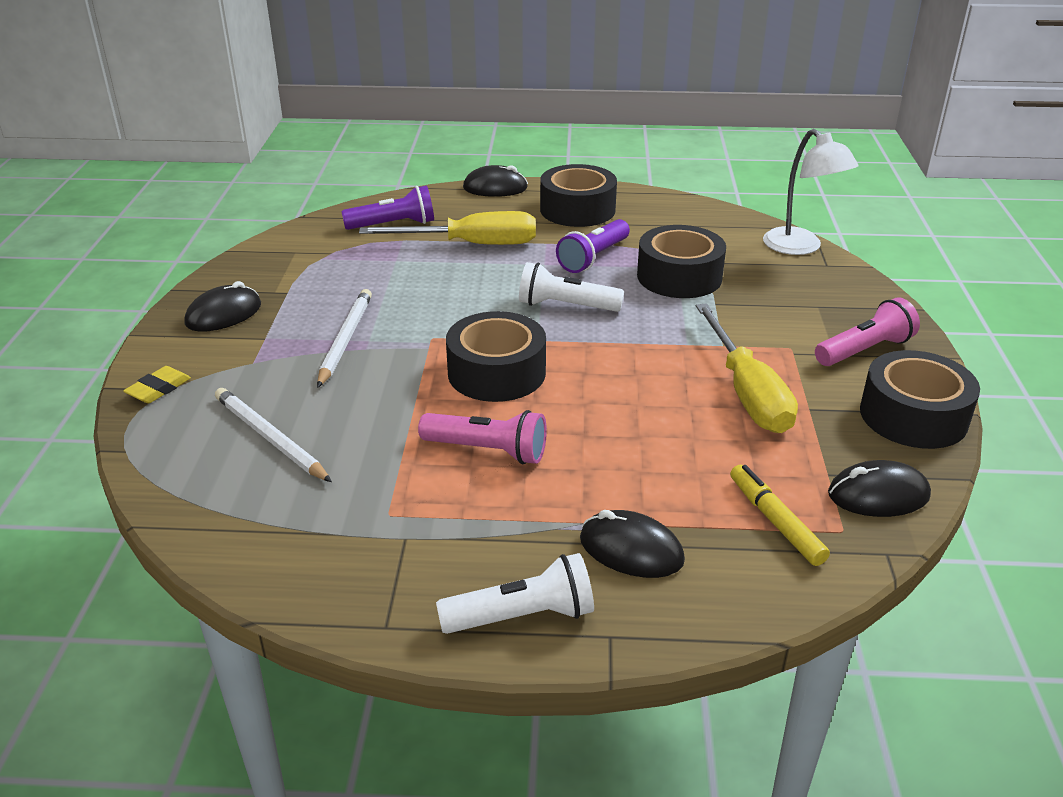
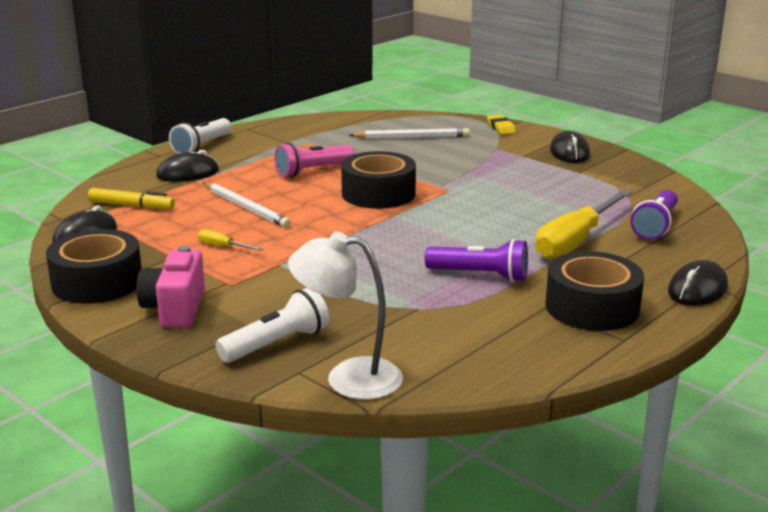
camera: 130 degrees right, 10 degrees down
white pencil [317,289,372,388] -> white pencil moved to [204,182,291,228]
white flashlight [519,262,624,312] -> white flashlight moved to [216,288,329,363]
purple flashlight [556,219,630,273] -> purple flashlight turned 120 degrees clockwise [425,239,528,282]
black tape [637,225,726,298] -> none
yellow screwdriver [696,303,798,433] -> yellow screwdriver [198,229,263,251], size x0.42
pink flashlight [815,297,920,366] -> pink camera [137,246,205,327]

